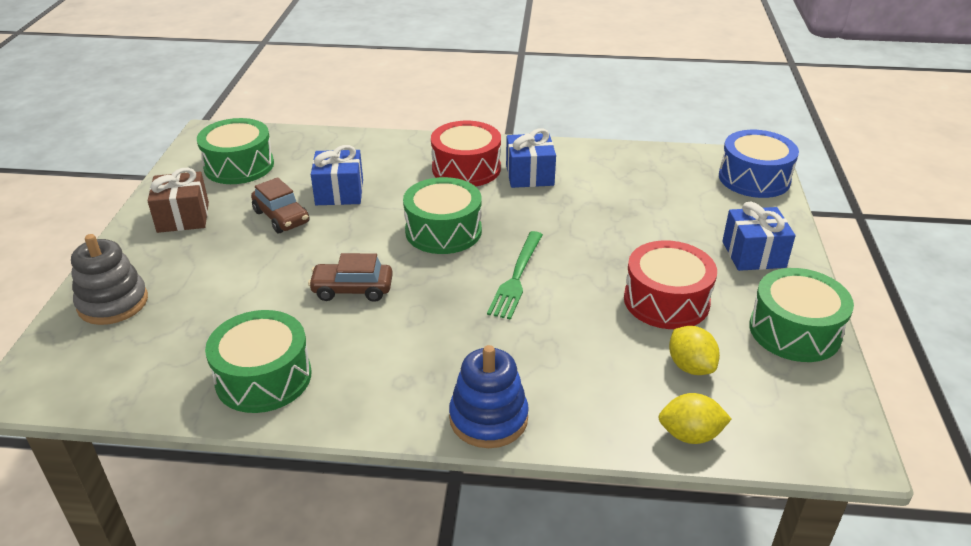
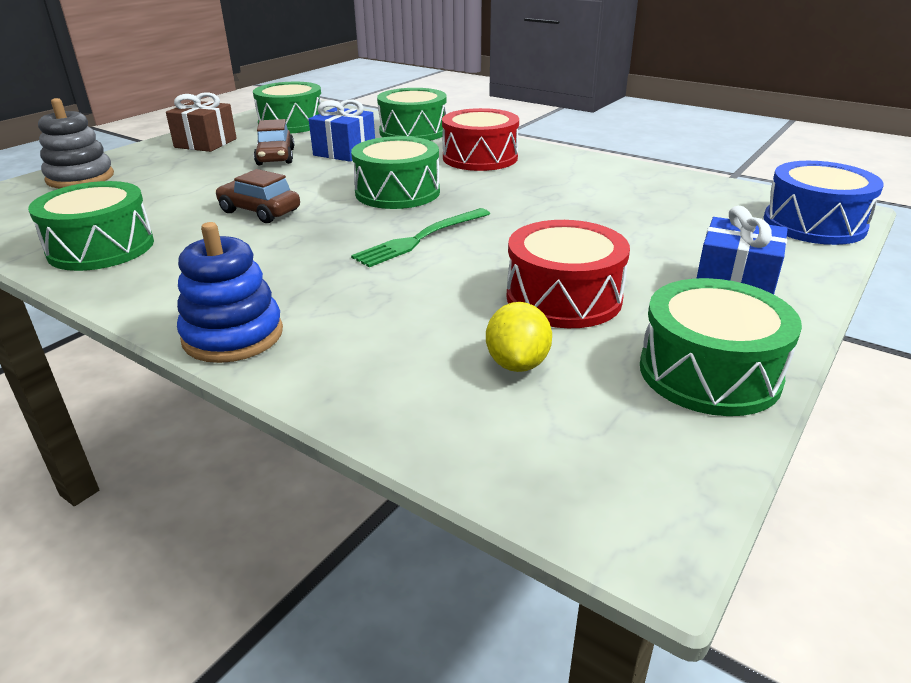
camera: 30 degrees right, 5 degrees down
blue gift [506,128,556,188] -> none
yellow lemon [658,393,732,444] -> none
none -> green drum [377,88,447,141]

